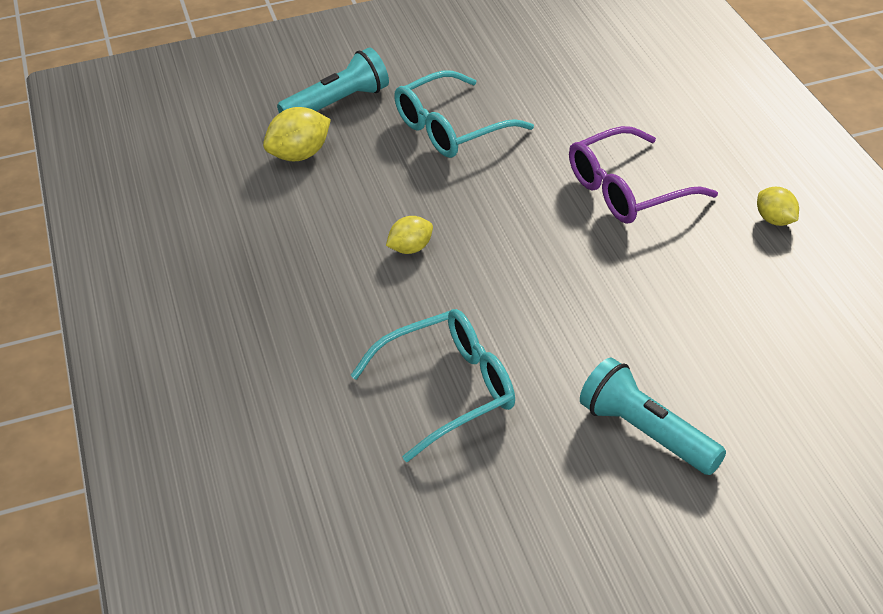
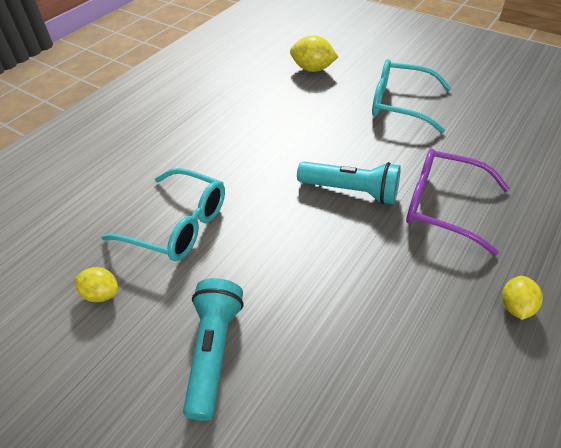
camera: 50 degrees right, 5 degrees up
turquoise flashlight [277,47,389,113] -> turquoise flashlight moved to [297,161,401,204]
yellow lemon [386,216,433,254] -> yellow lemon moved to [75,267,119,302]

